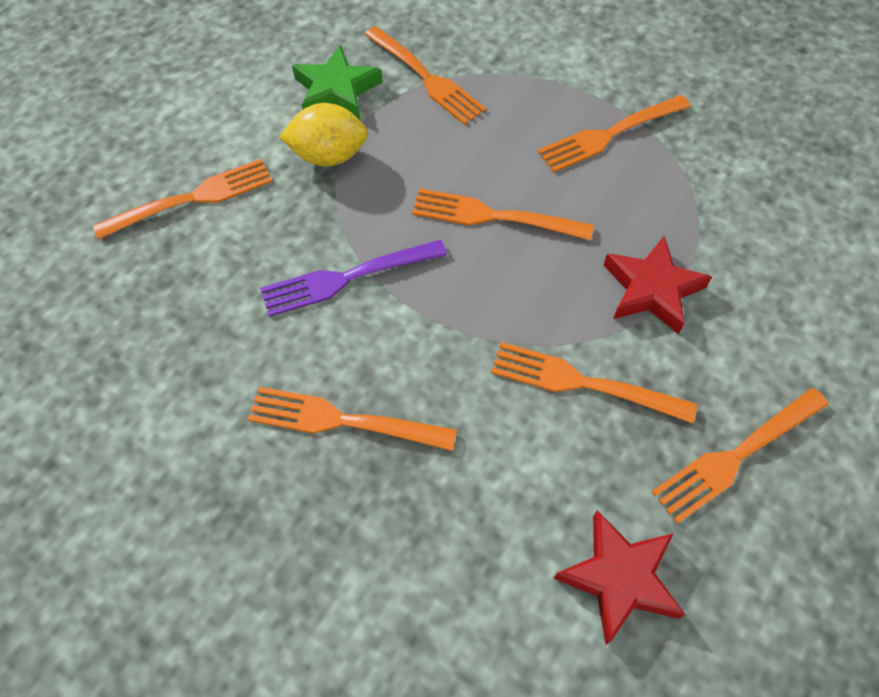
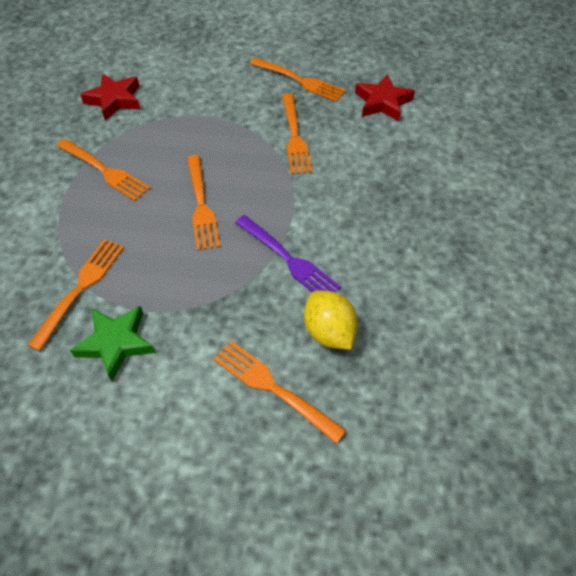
camera: 115 degrees left, 5 degrees down
orange fork [248,386,457,451] -> none
yellow lemon [279,103,368,166] -> yellow lemon moved to [304,291,358,350]
red star [604,236,712,334] -> red star moved to [80,74,140,121]

